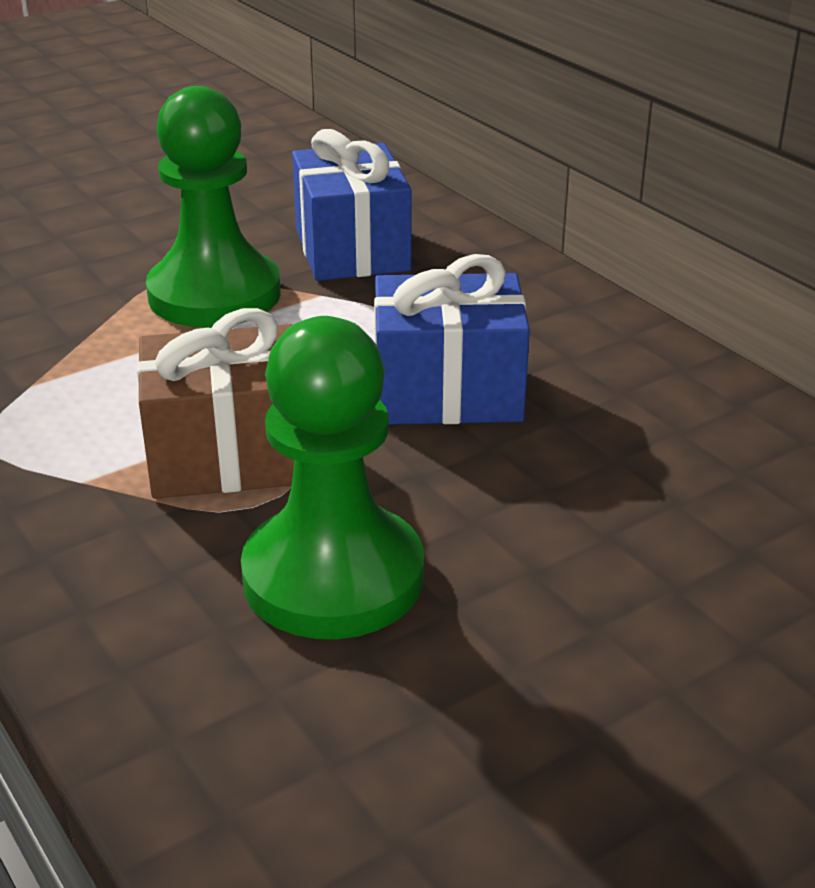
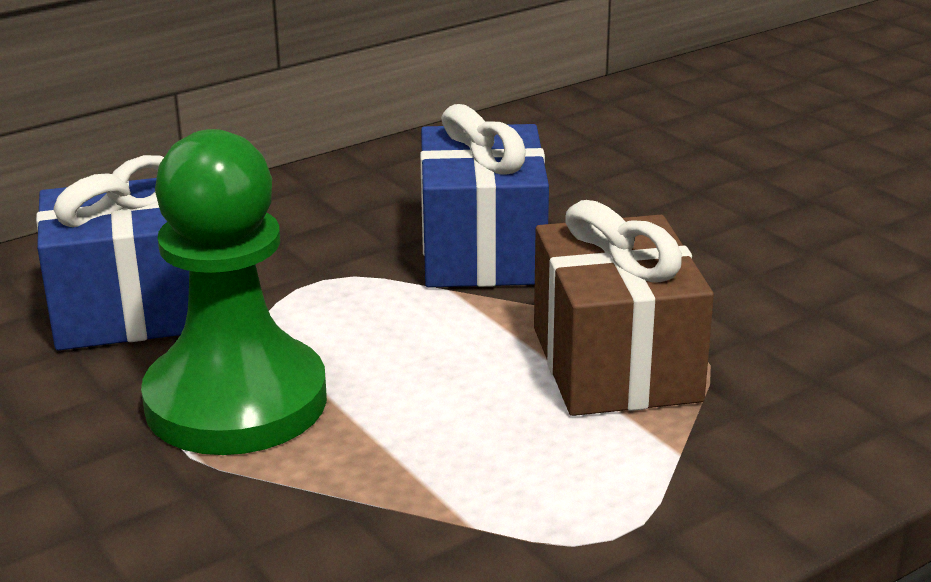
camera: 90 degrees left, 5 degrees down
green pawn [241,316,424,639] -> none

